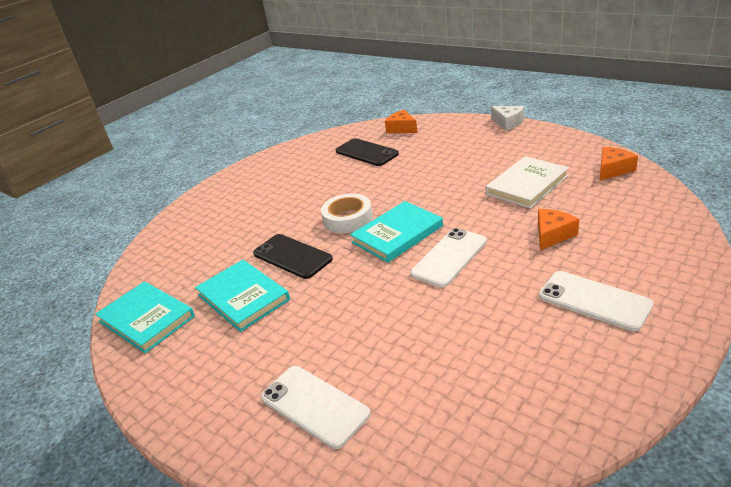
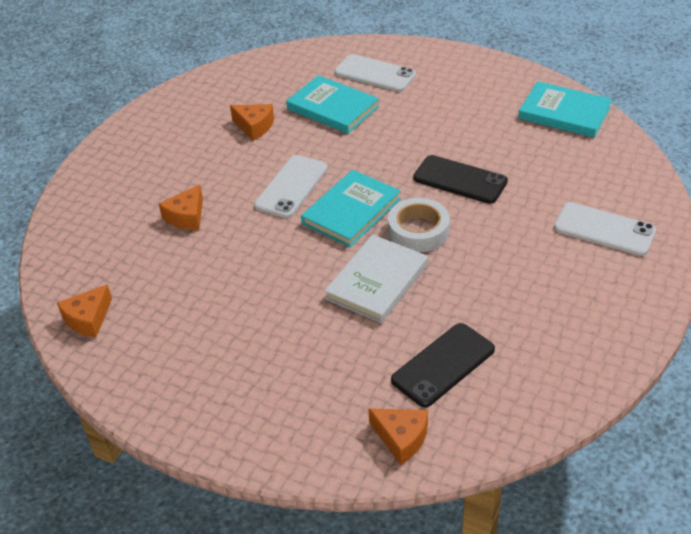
camera: 165 degrees right, 10 degrees up
turquoise book [195,260,290,332] -> turquoise book moved to [286,75,379,134]
black phone [336,138,399,166] -> black phone turned 75 degrees counterclockwise [391,323,495,407]
white book [486,156,569,209] -> white book moved to [324,235,428,323]
white cheese [491,106,524,131] -> none
white phone [539,271,654,331] -> white phone moved to [554,202,656,256]
none -> orange cheese [230,104,274,140]

